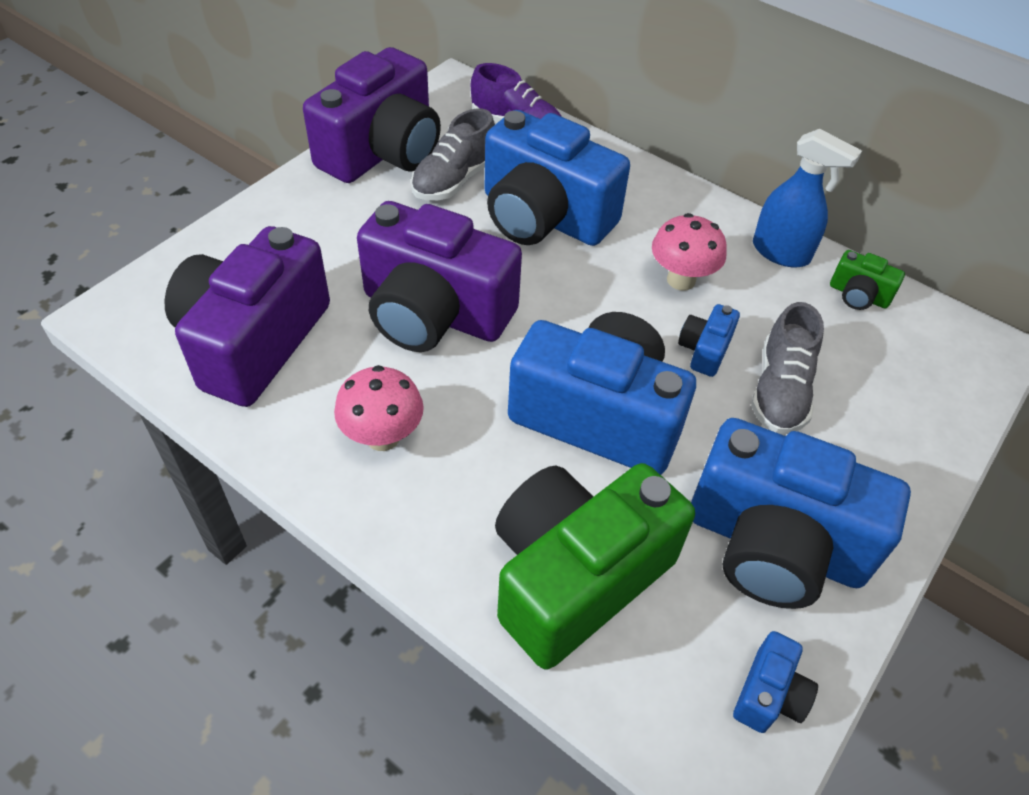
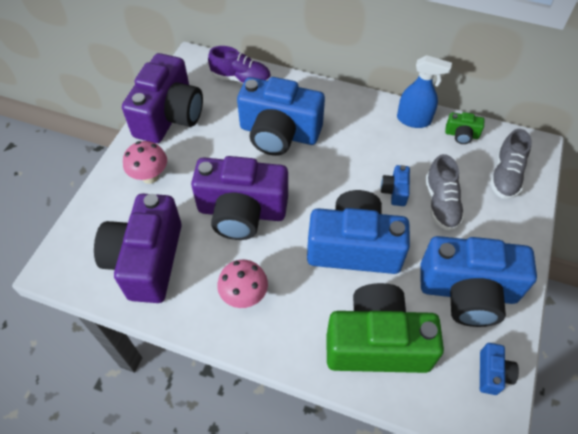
camera: 15 degrees left, 5 degrees up
grey shoe [411,108,495,200] -> grey shoe moved to [490,129,532,199]
green camera [495,463,695,670] -> green camera turned 60 degrees clockwise [326,283,444,373]
pink mushroom [652,213,727,290] -> pink mushroom moved to [123,141,167,184]

